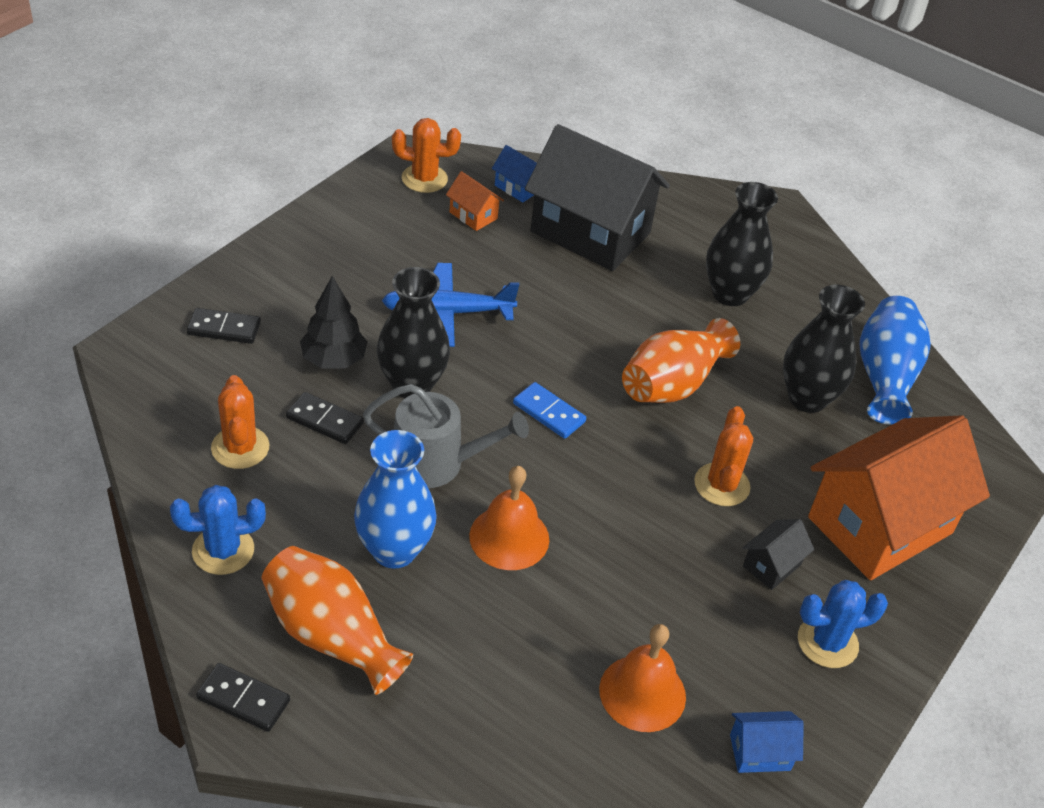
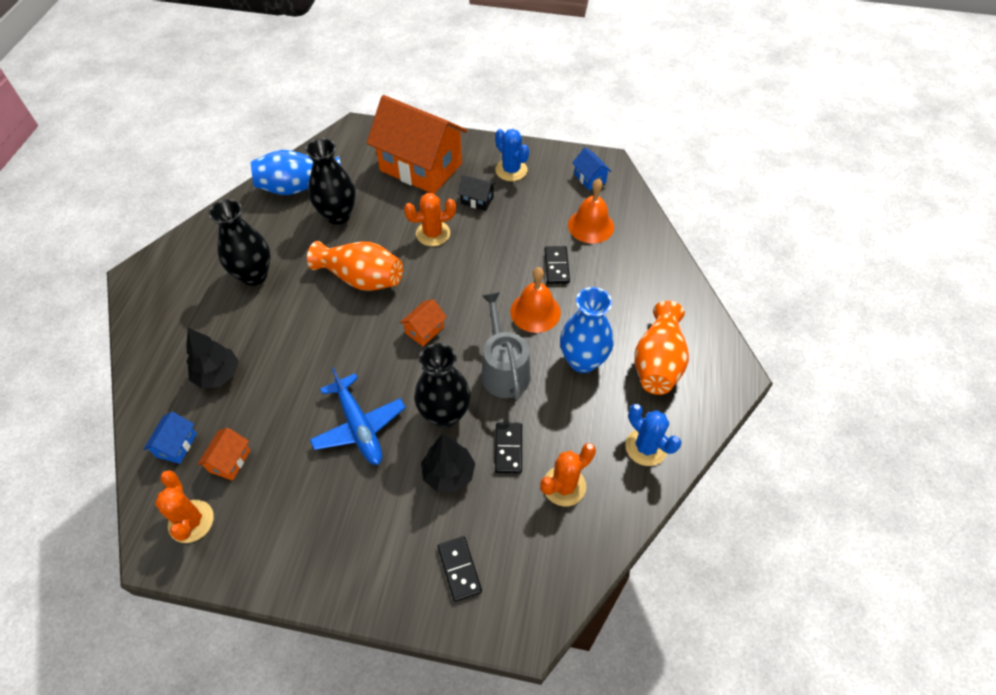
camera: 110 degrees left, 10 degrees up
black domino [196,663,290,732] -> black domino moved to [544,246,570,284]
blue domino [513,382,586,439] -> orange house [400,299,447,346]
black house [525,124,670,271] -> black tree [186,328,239,389]

